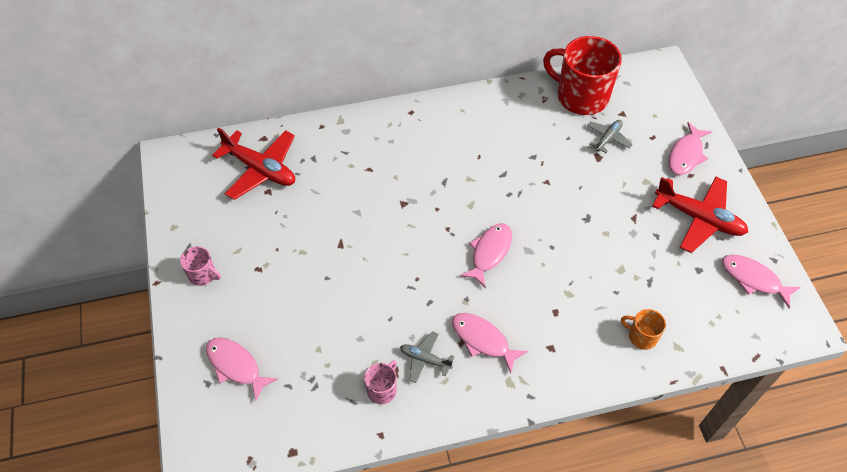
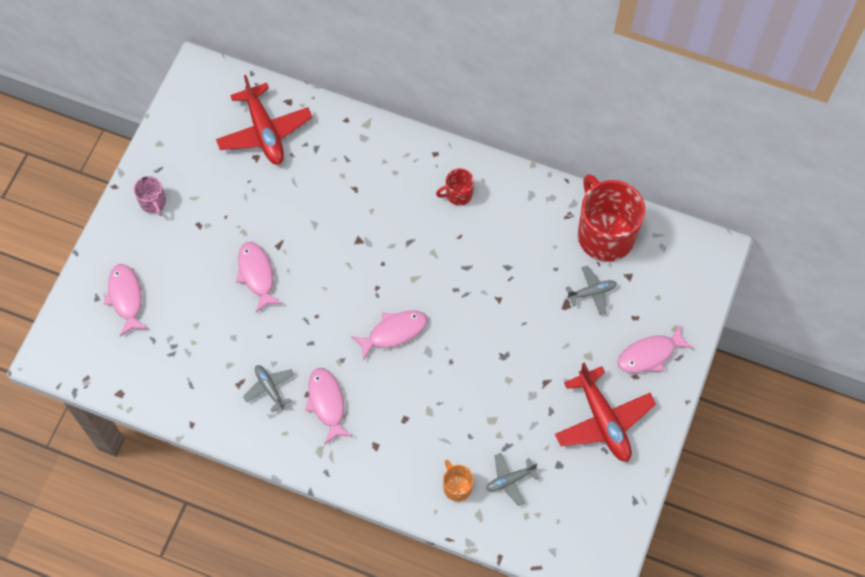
camera: 35 degrees right, 10 degrees up
pink mug [364,360,397,404] -> none
pink fish [722,255,800,308] -> pink fish moved to [236,242,283,313]
none -> red mug [436,169,474,206]
none -> grey plane [486,453,539,506]

